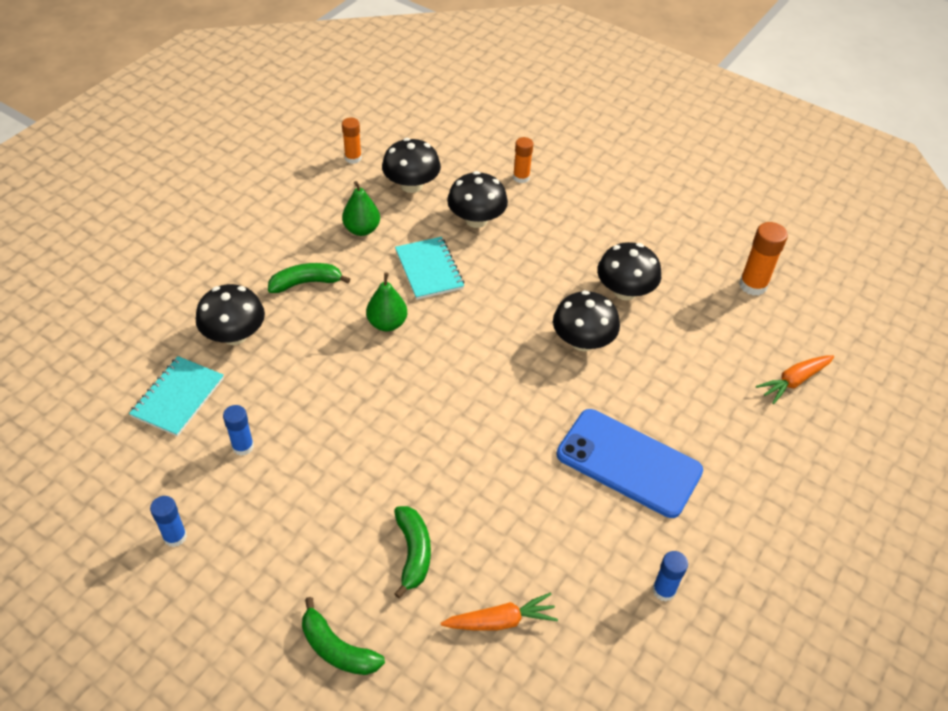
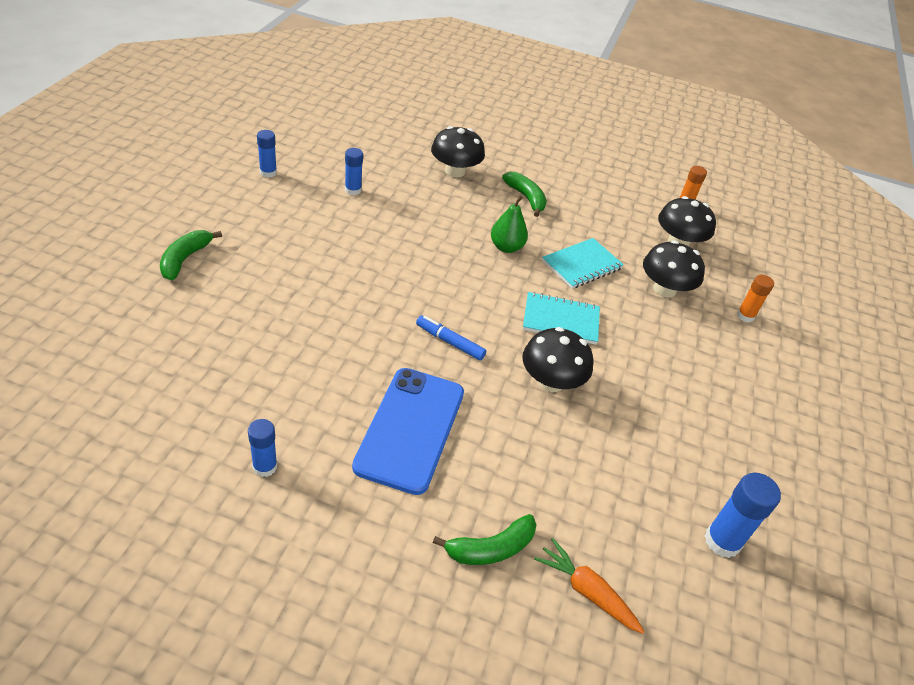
camera: 70 degrees right, 5 degrees down
turquoise notebook [129,356,224,437] -> turquoise notebook moved to [523,292,600,345]
green pear [342,181,380,236] -> none
green banana [394,506,431,598] -> green banana moved to [433,514,537,565]
orange carrot [441,593,558,630] -> none
black mushroom [597,242,661,300] -> none
orange glue stick [739,222,788,296] -> blue glue stick [705,473,781,558]
none -> blue marker [416,315,486,361]

